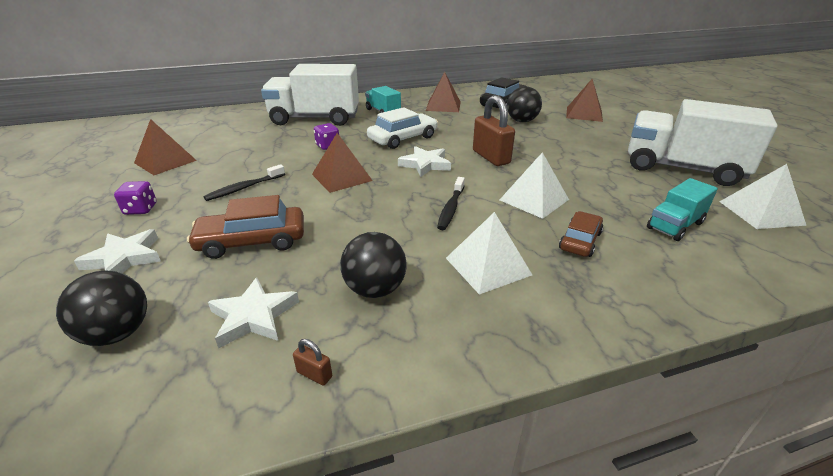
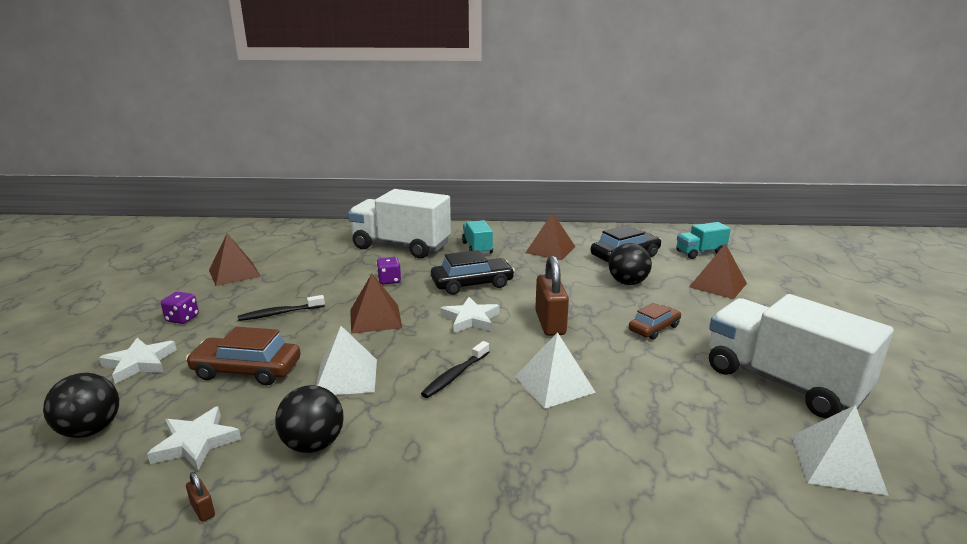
camera: 20 degrees right, 10 degrees down
white car [367,107,438,149] -> black car [431,250,515,295]
white pyramid [446,212,532,295] -> white pyramid moved to [316,326,377,395]
brown car [559,211,603,257] -> brown car moved to [629,303,681,340]
turquoise truck [647,178,718,241] -> turquoise truck moved to [676,222,731,259]

